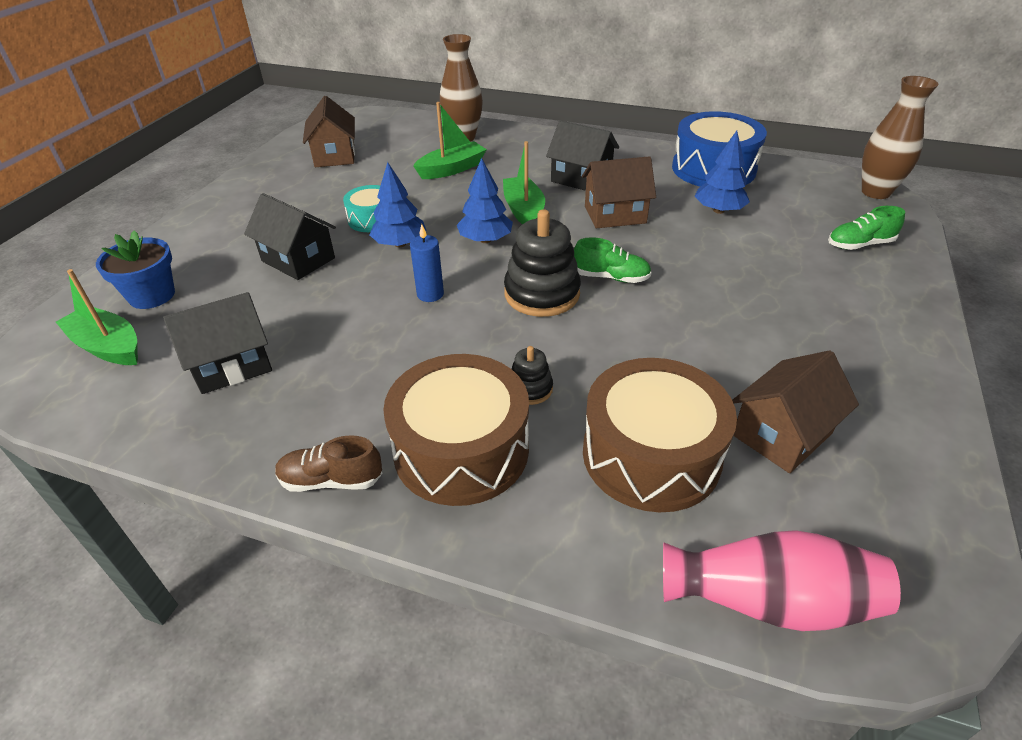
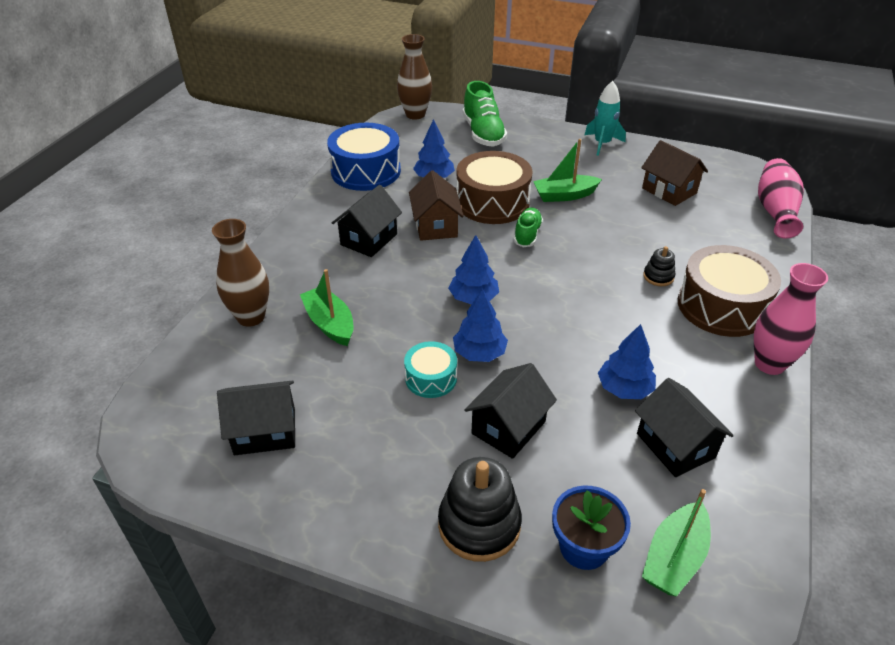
camera: 90 degrees left, 0 degrees up
brown shoe [275,435,382,492] -> pink vase [754,263,828,375]
brown house [303,96,355,167] -> black house [217,380,295,455]
blue candle [410,224,444,302] -> none
green boat [503,141,545,225] -> green boat moved to [533,139,602,202]
black stacking toy [504,210,581,317] -> black stacking toy moved to [438,457,522,562]
brown drum [583,358,737,512] -> brown drum moved to [456,151,533,224]
green shoe [828,206,905,250] -> green shoe [463,81,507,147], size x1.67
none -> turquoise rocket [585,81,626,156]
none -> blue tree [598,324,656,399]

